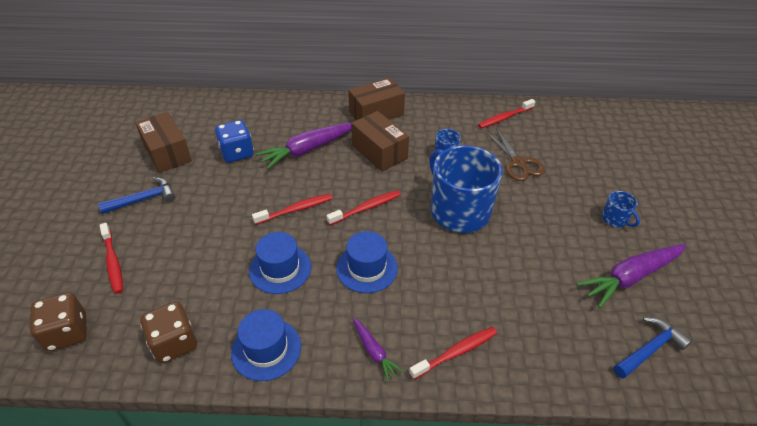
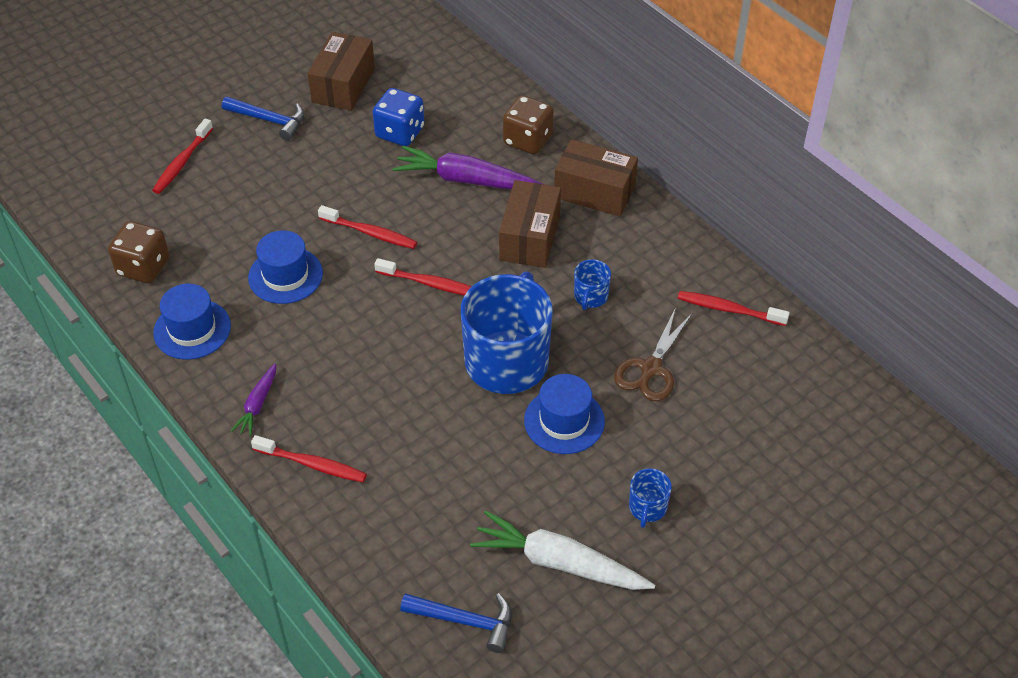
camera: 50 degrees right, 5 degrees up
brown dice [30,292,87,351] -> brown dice moved to [503,95,554,154]
blue hat [336,231,398,293] -> blue hat moved to [524,374,605,454]
purple carrot [577,244,686,308] -> white carrot [470,510,655,590]

